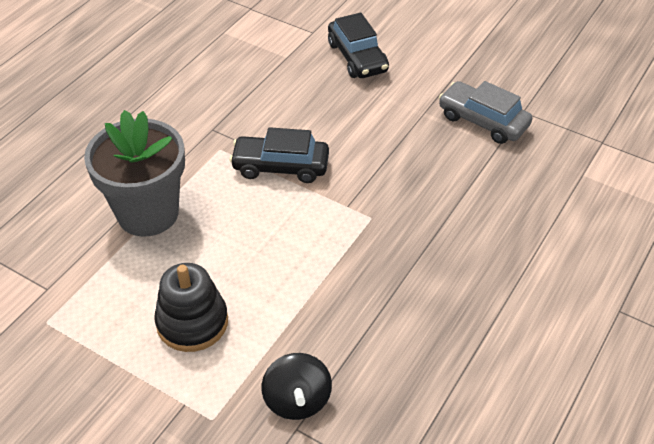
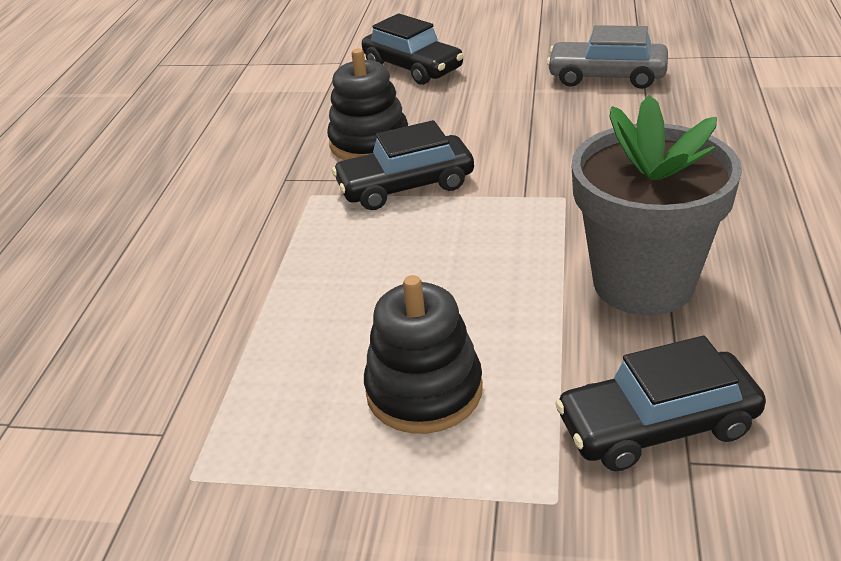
camera: 20 degrees left, 10 degrees down
grey flower pot [84,110,185,237] -> grey flower pot moved to [572,95,742,315]
black spinning top [262,353,332,420] -> black car [555,336,766,471]
none -> black stacking toy [327,48,408,160]

